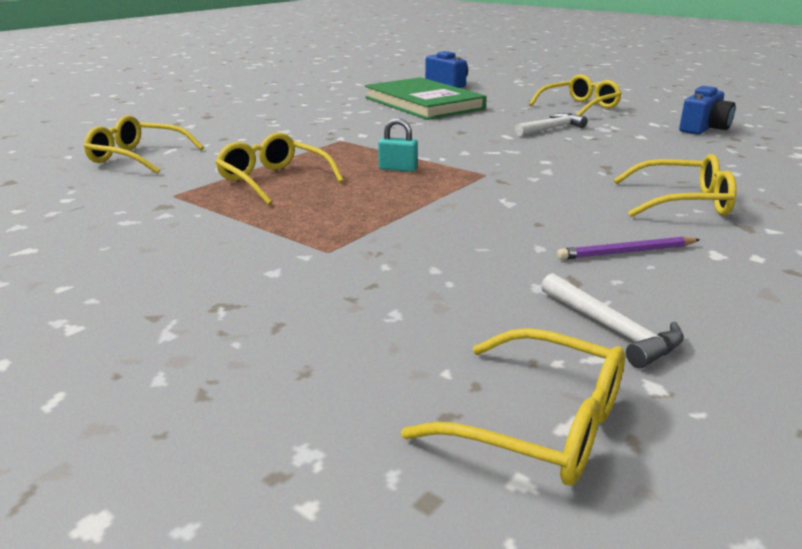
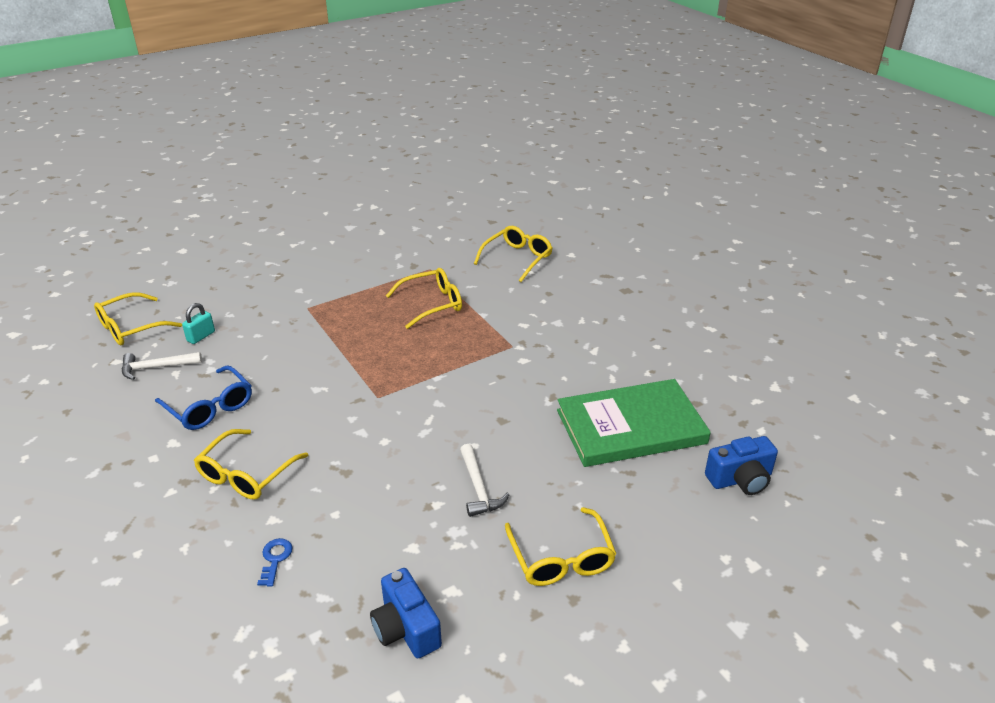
camera: 110 degrees right, 10 degrees up
turquoise padlock [378,118,418,172] -> turquoise padlock moved to [182,303,215,344]
purple pencil [557,236,700,260] -> blue glasses [155,365,252,430]
none -> blue key [257,538,293,587]

